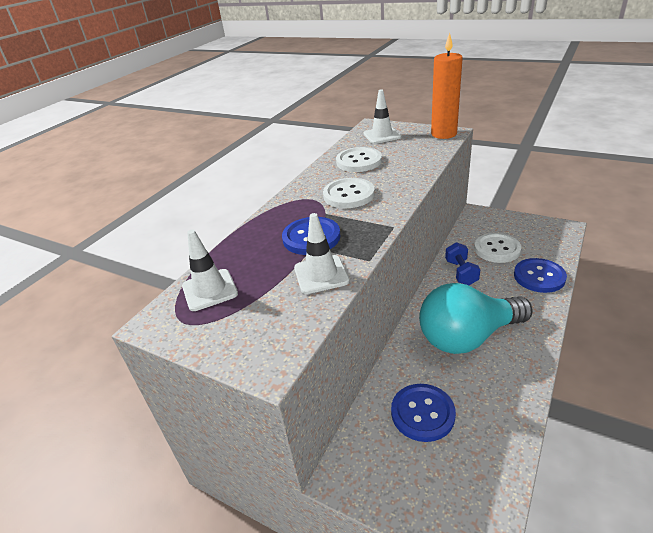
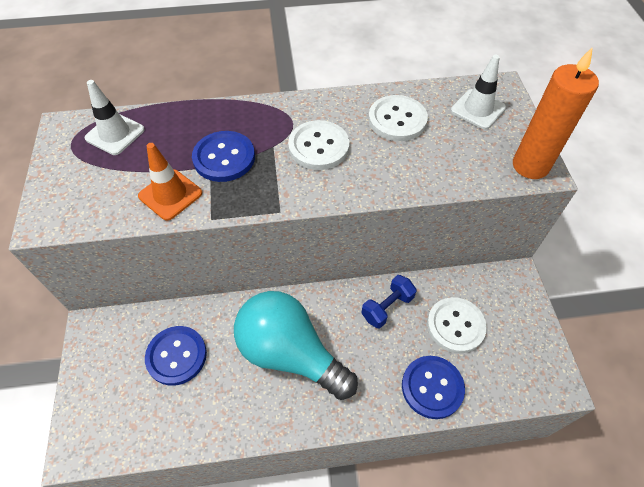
camera: 50 degrees right, 20 degrees up
white traffic cone [294,213,350,294] -> orange traffic cone [138,143,202,221]

